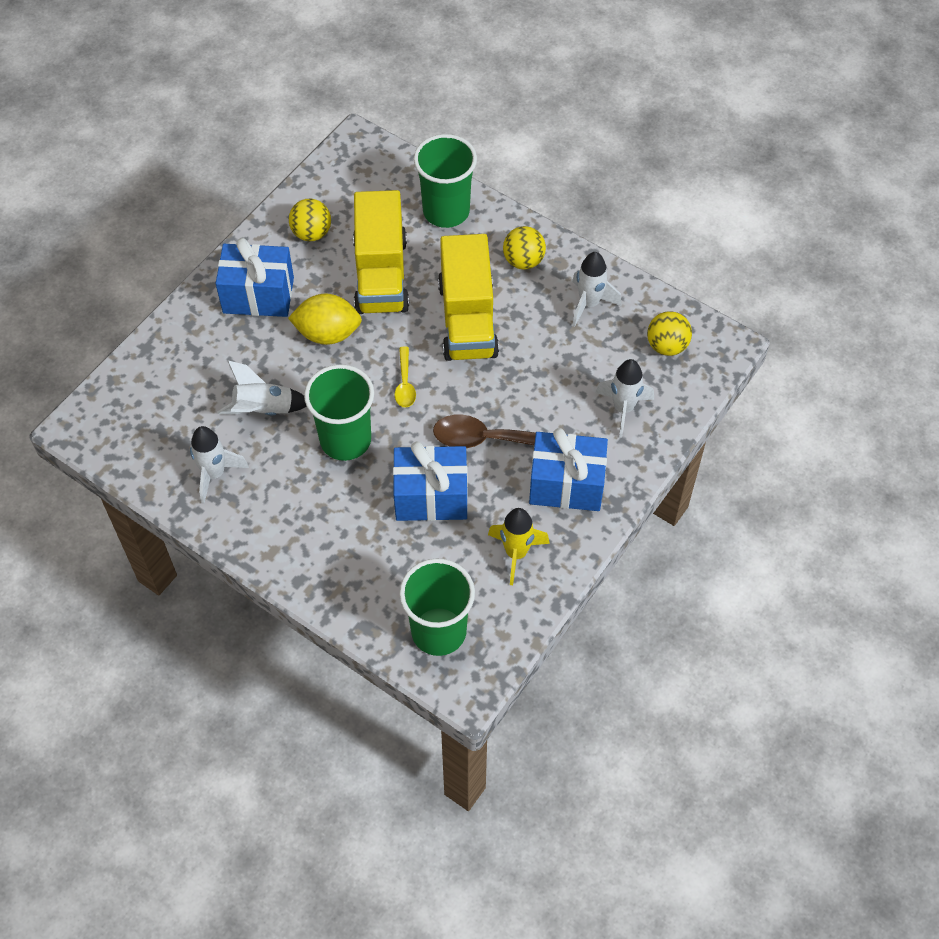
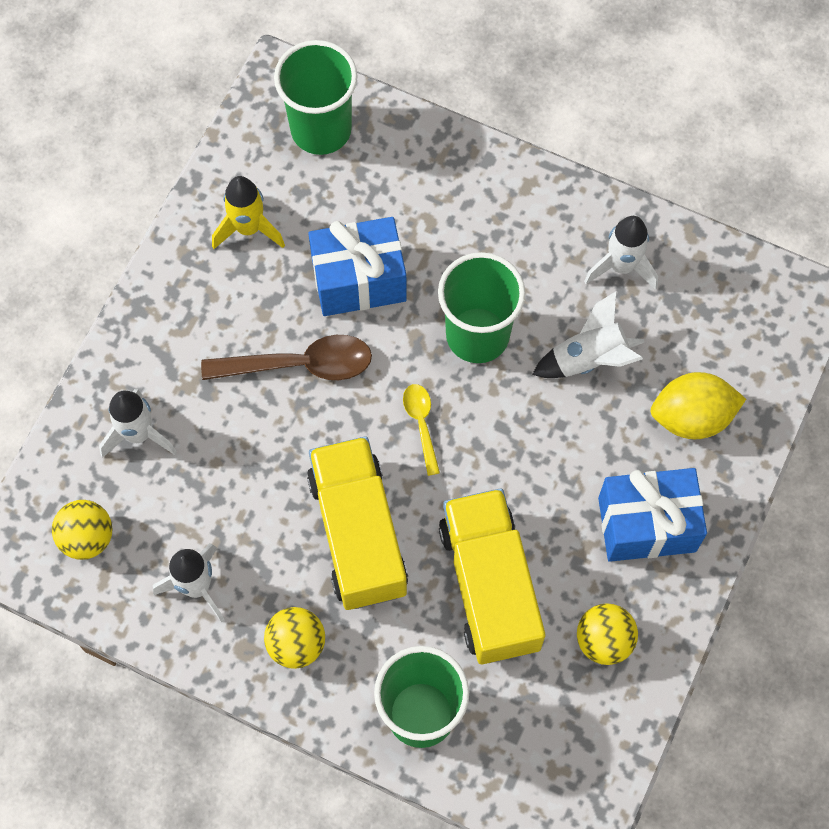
camera: 170 degrees right, 10 degrees up
yellow lemon [288,294,362,345] -> yellow lemon moved to [651,372,746,439]
blue gift [529,428,608,511] -> none

